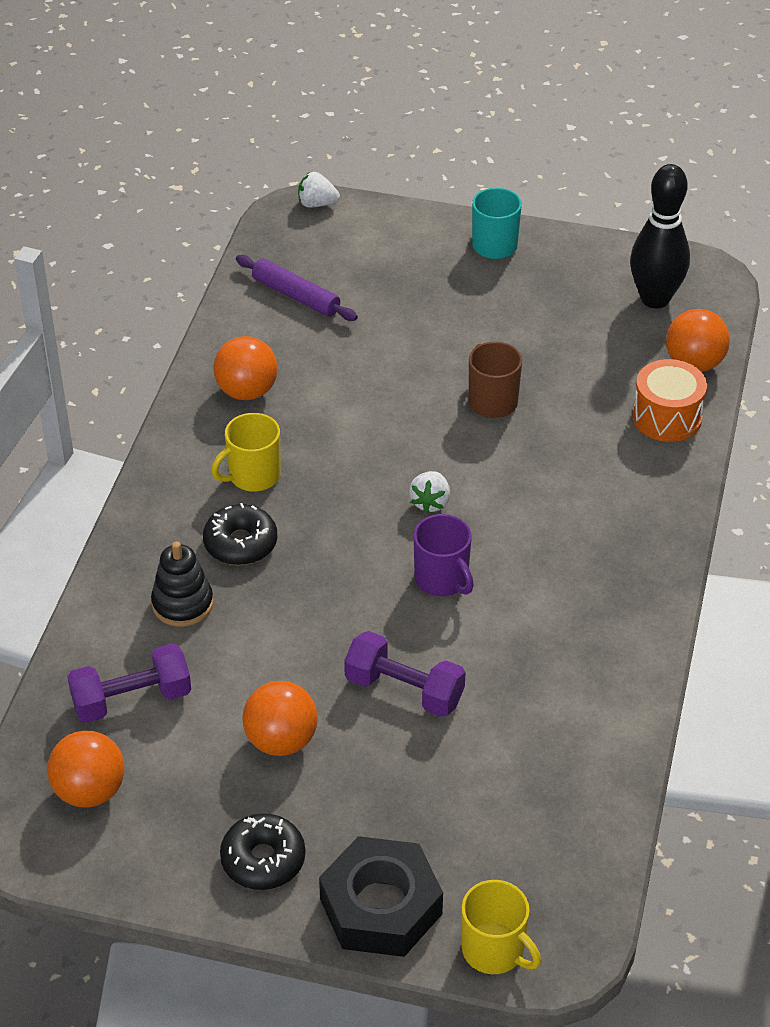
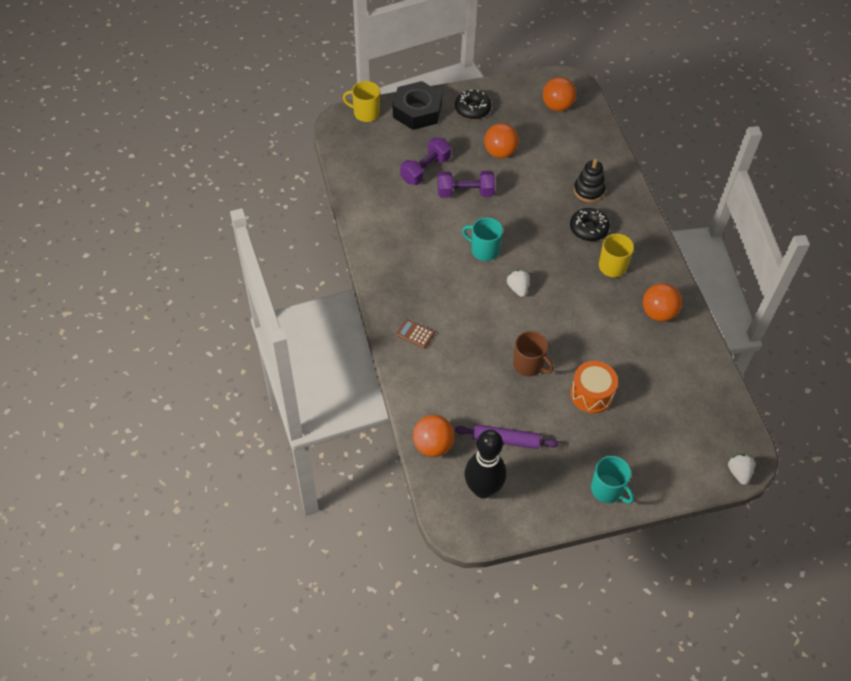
camera: 150 degrees right, 10 degrees up
purple dumbbell [67,643,191,723] -> purple dumbbell moved to [400,138,451,185]
purple rolling pin [236,255,358,321] -> purple rolling pin moved to [455,424,559,449]
white strawberry [298,172,340,208] -> white strawberry turned 75 degrees counterclockwise [728,454,755,485]
purple mug [413,514,474,596] -> turquoise mug [462,217,503,261]
orange drum [632,359,707,442] -> orange drum moved to [570,361,618,413]
none -> brown calculator [396,319,435,349]

